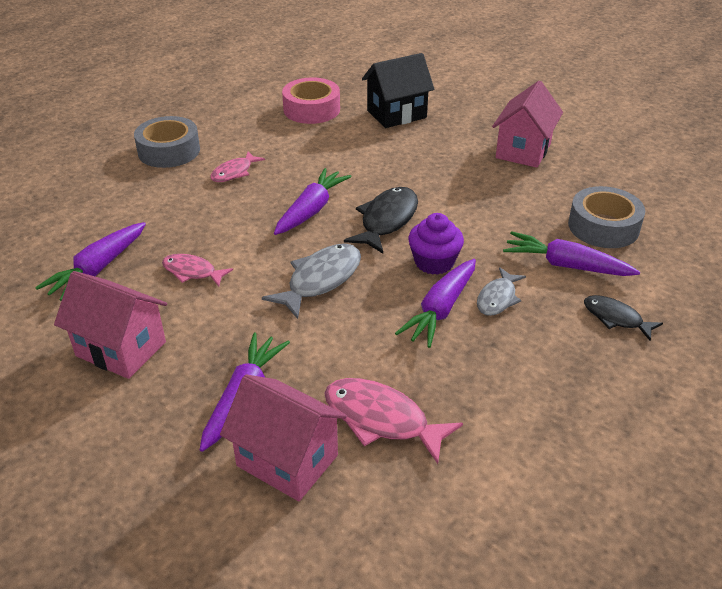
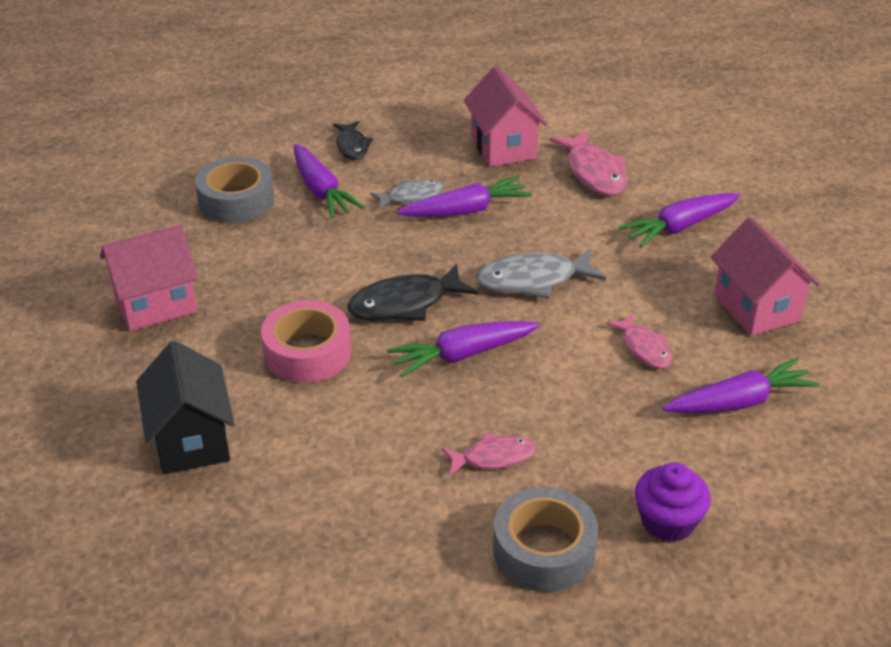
camera: 140 degrees left, 0 degrees up
pink house [220,375,347,501] -> pink house moved to [464,66,547,167]
pink tape [282,78,340,124] -> pink tape moved to [261,300,351,383]
black house [362,53,434,128] -> black house turned 60 degrees clockwise [136,341,235,474]
purple cupcake [408,213,464,275] -> purple cupcake moved to [635,462,711,542]

